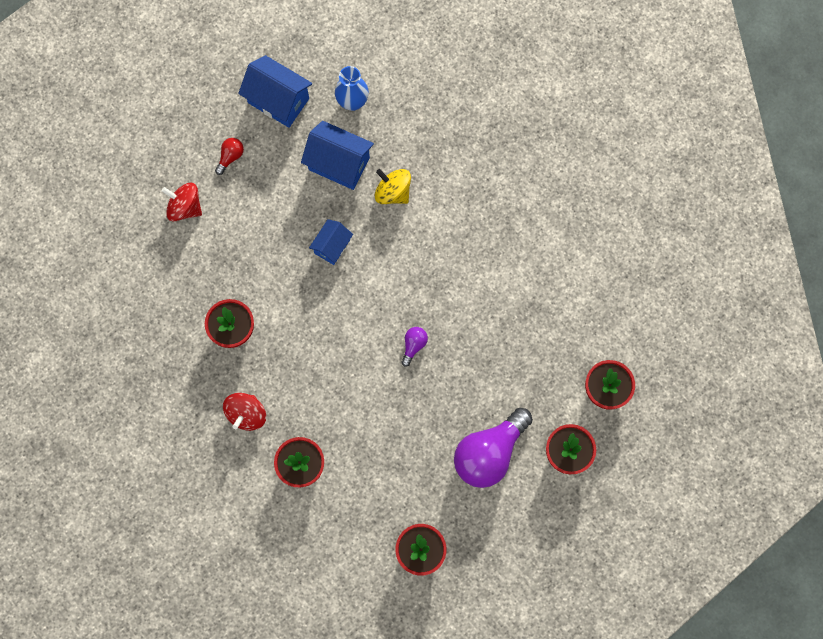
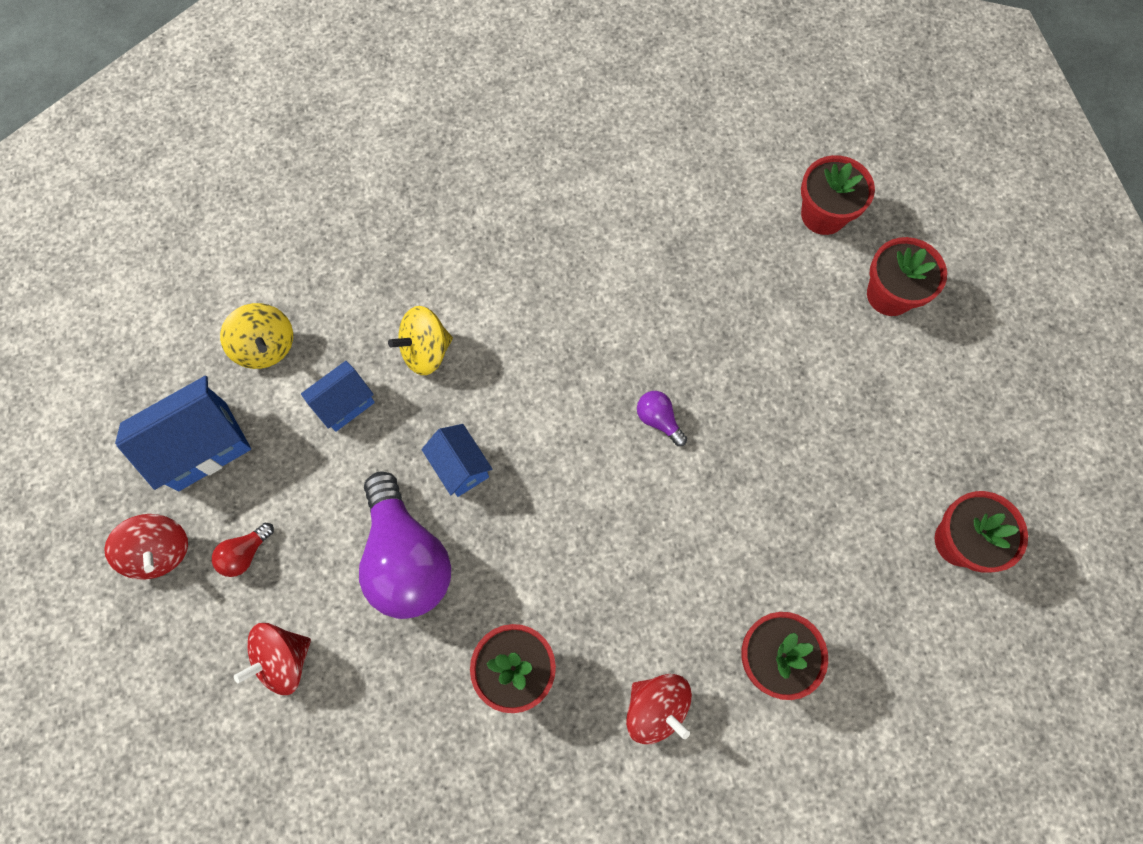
camera: 65 degrees left, 5 degrees down
red light bulb [215,138,244,175] -> red light bulb turned 105 degrees counterclockwise [212,523,274,577]
blue house [301,121,374,190] -> blue house [301,361,375,432], size x0.61
blue vase [335,66,369,111] -> yellow spinning top [220,303,293,369]
purple light bulb [454,408,533,488] -> purple light bulb moved to [359,472,451,619]
none -> red spinning top [104,514,188,580]

